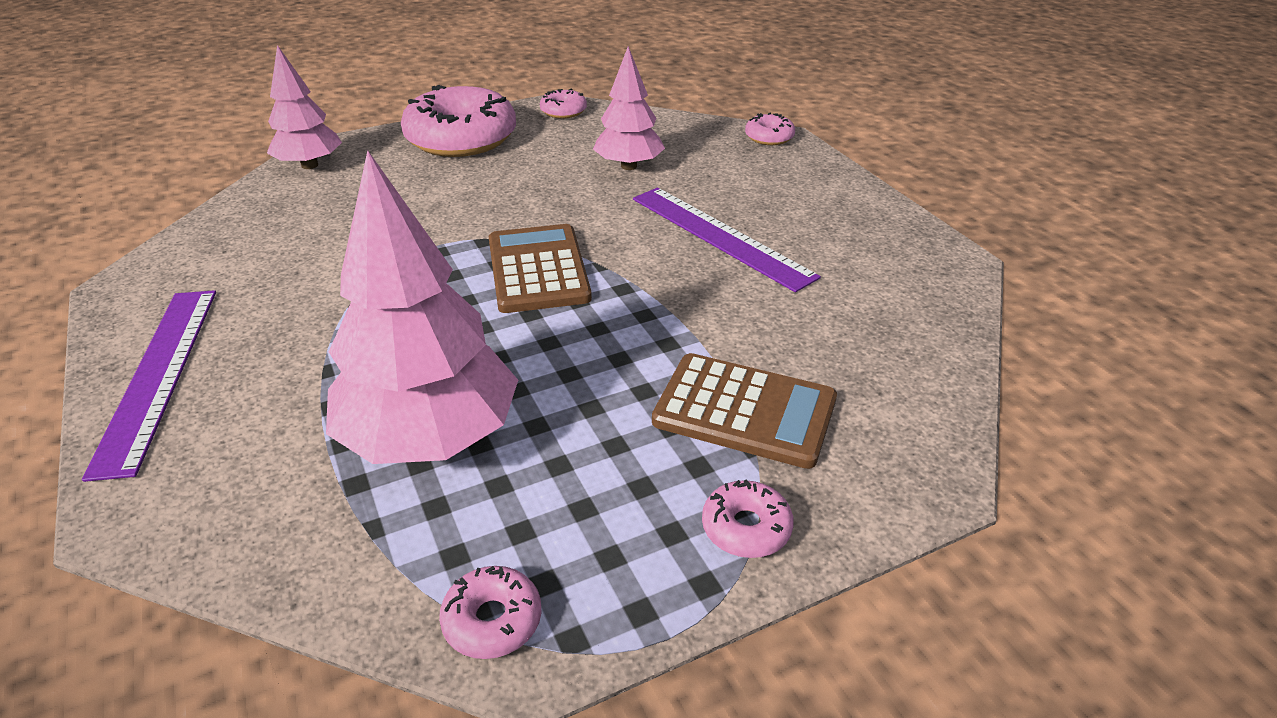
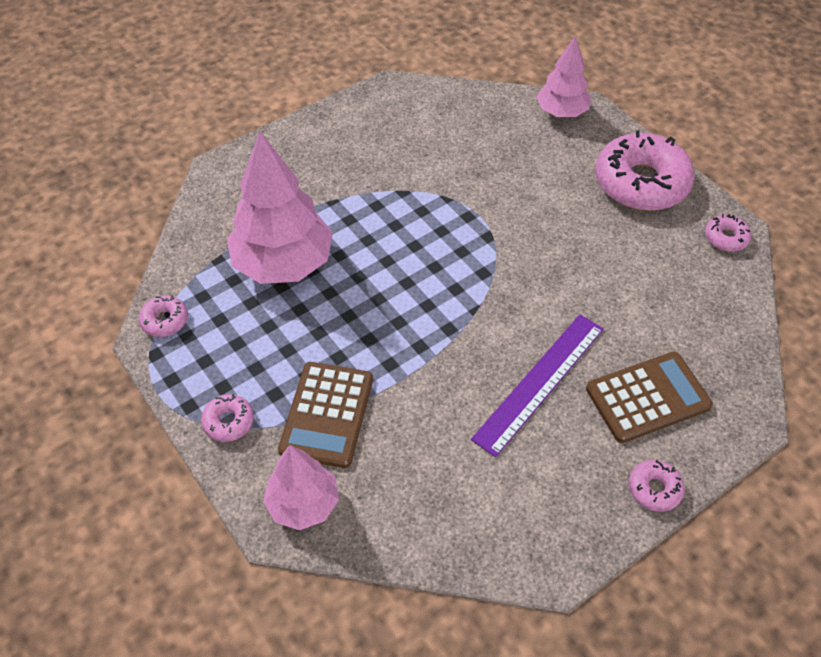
camera: 80 degrees right, 15 degrees up
purple ruler [82,290,216,482] -> none
brown calculator [489,224,592,313] -> brown calculator moved to [586,352,713,443]
pink tree [593,46,665,170] -> pink tree moved to [263,445,339,530]
pink donut [745,113,795,145] -> pink donut moved to [629,460,685,512]

